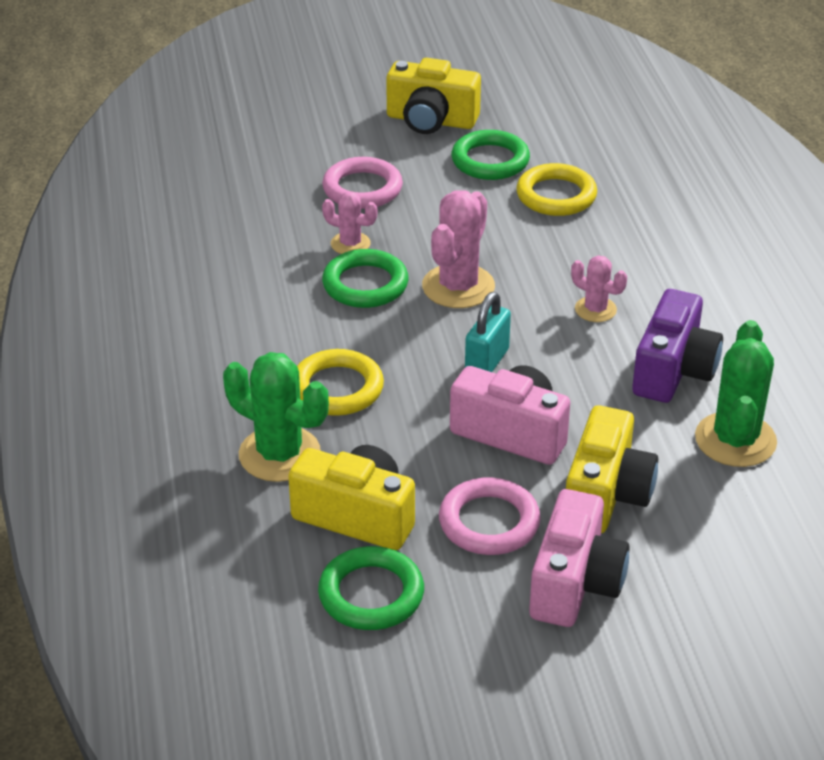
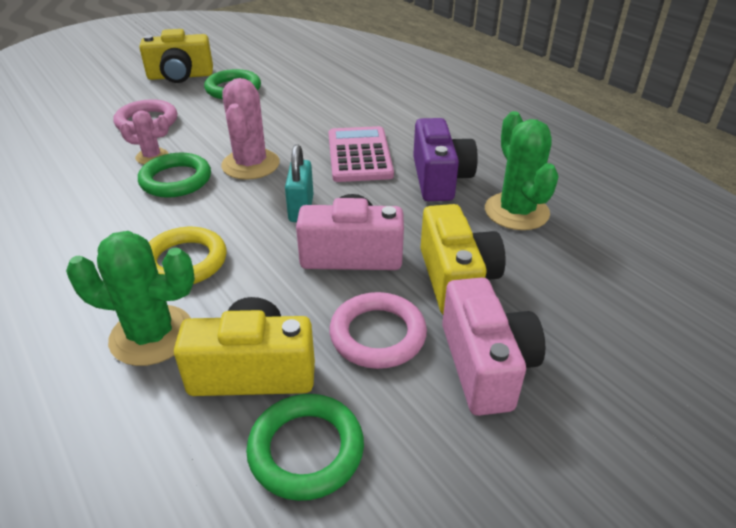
camera: 25 degrees left, 0 degrees up
yellow ring [516,163,597,216] -> none
pink cactus [571,256,627,322] -> pink calculator [329,126,394,182]

